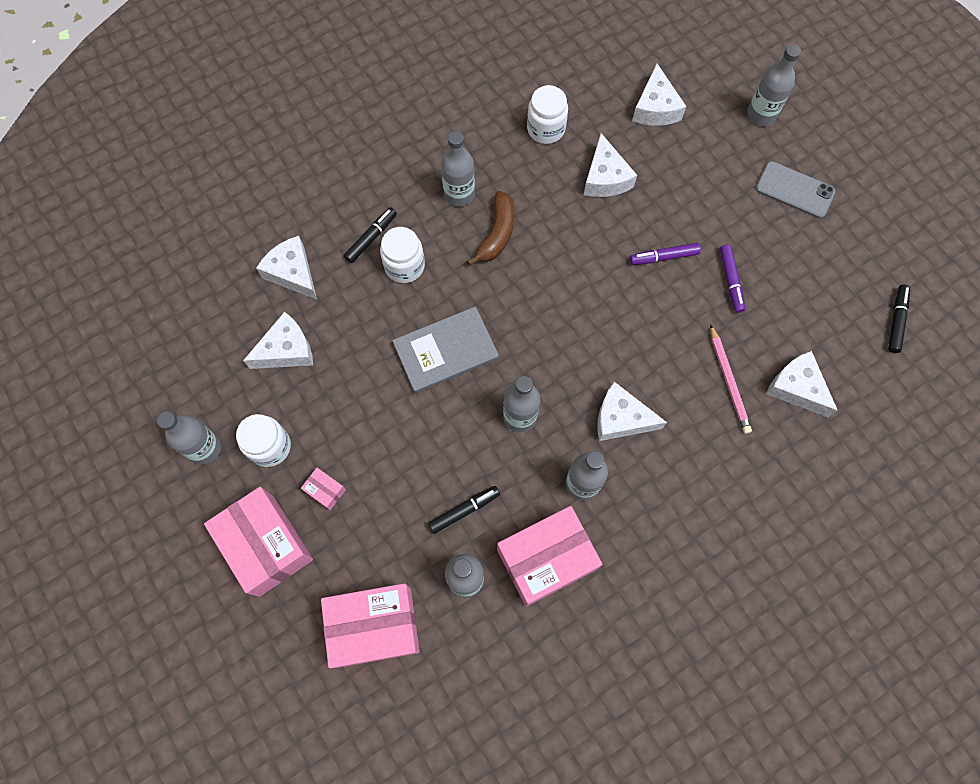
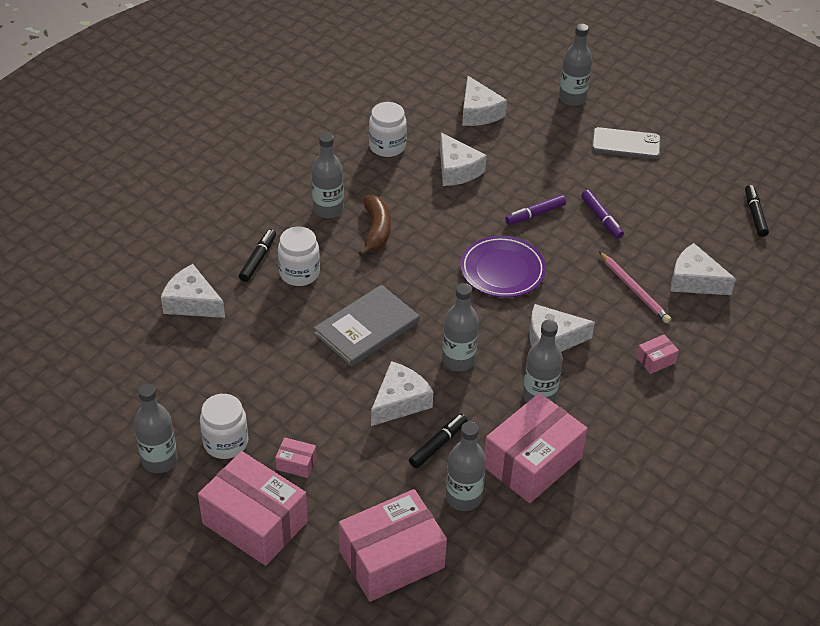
camera: 20 degrees left, 25 degrees down
white cheese [243,312,313,369] -> white cheese moved to [371,361,433,426]
none -> purple plate [460,236,546,298]
none -> pink box [636,334,679,374]

